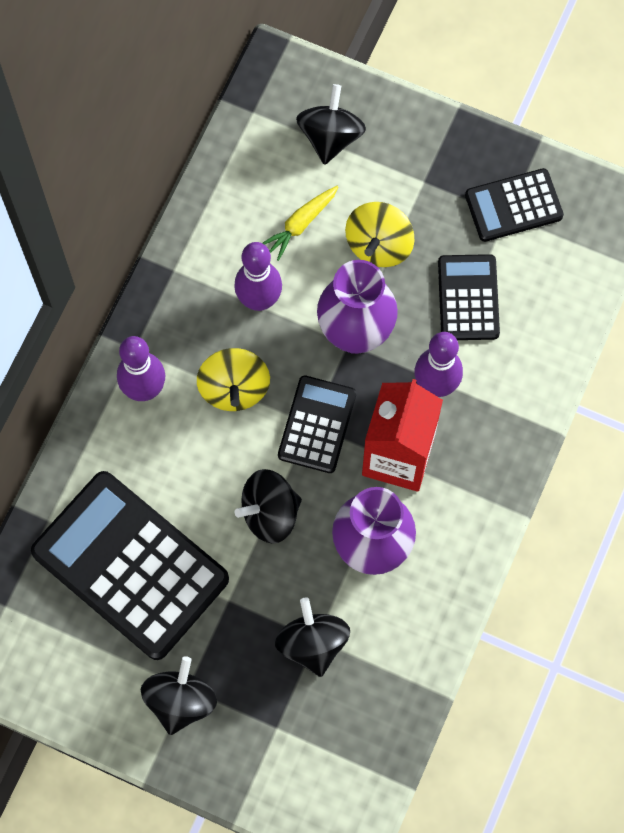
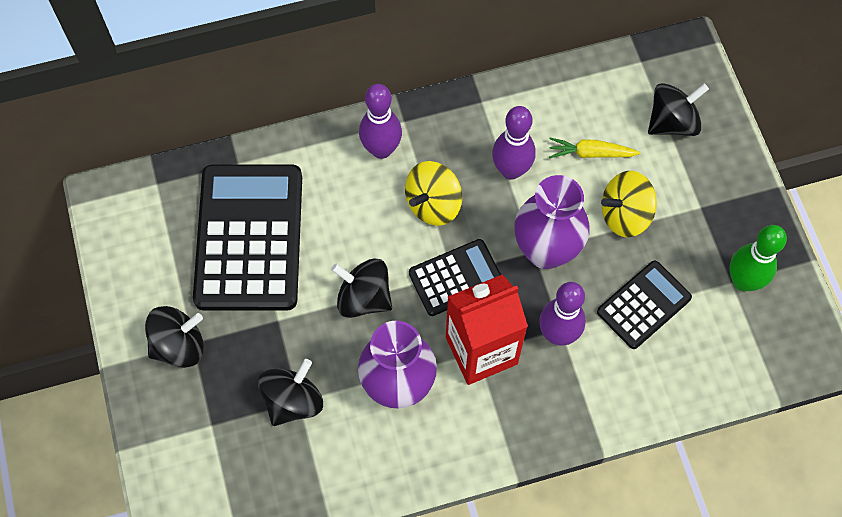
camera: 50 degrees right, 5 degrees down
black calculator [465,168,564,242] -> green bowling pin [729,225,787,291]

